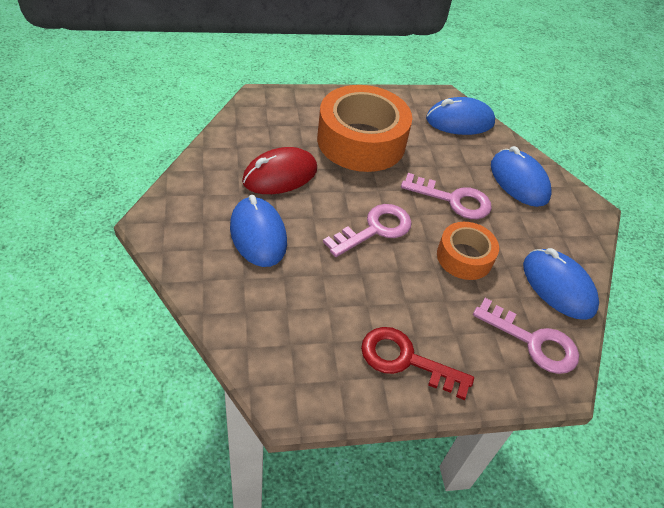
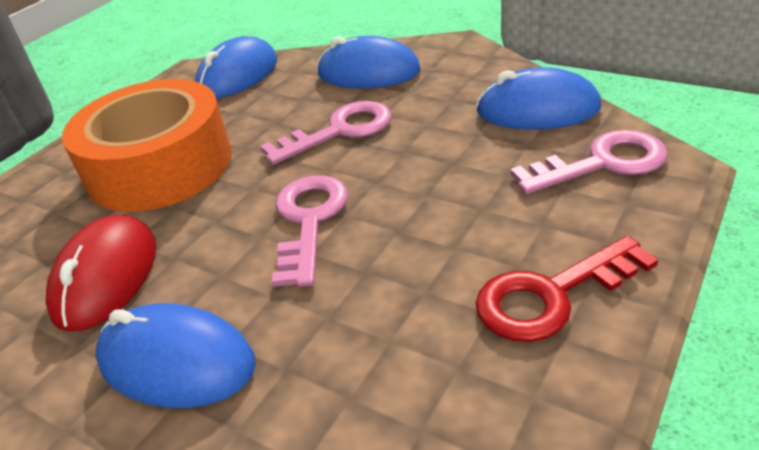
camera: 40 degrees left, 10 degrees down
orange tape [437,222,499,280] -> none

